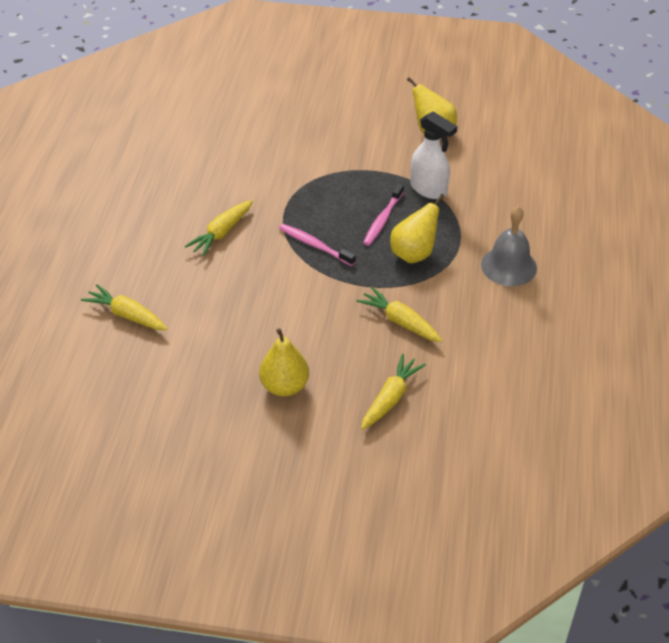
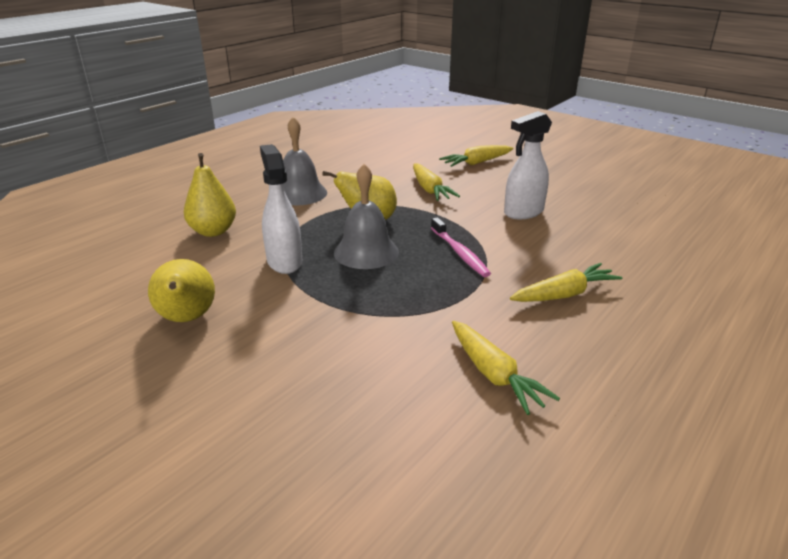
camera: 150 degrees left, 15 degrees down
yellow carrot [81,284,168,330] -> yellow carrot moved to [452,321,560,415]
yellow pear [259,328,309,396] -> yellow pear moved to [184,153,236,237]
pink toothbrush [363,183,404,246] -> grey bell [334,164,399,269]
none -> white spray bottle [504,111,552,219]

